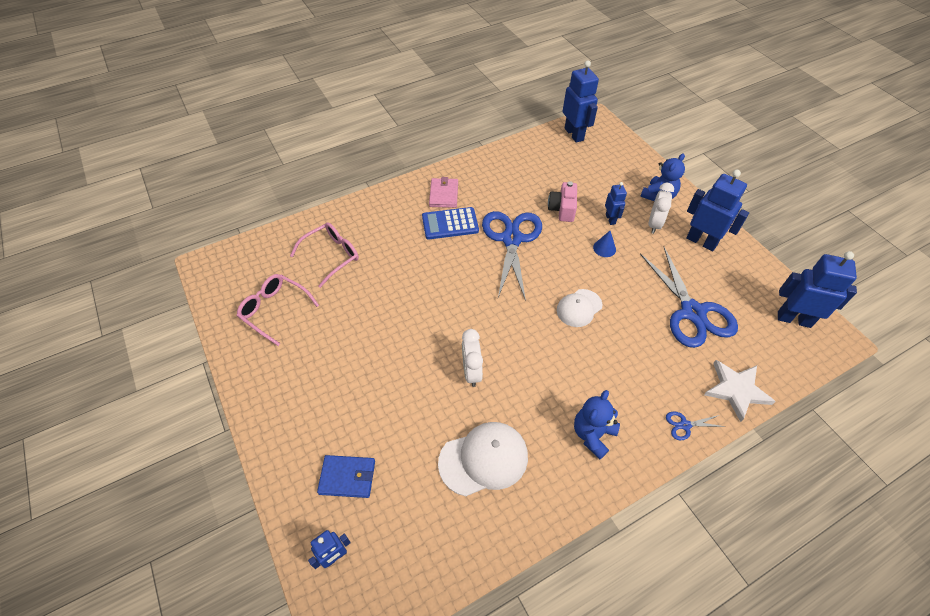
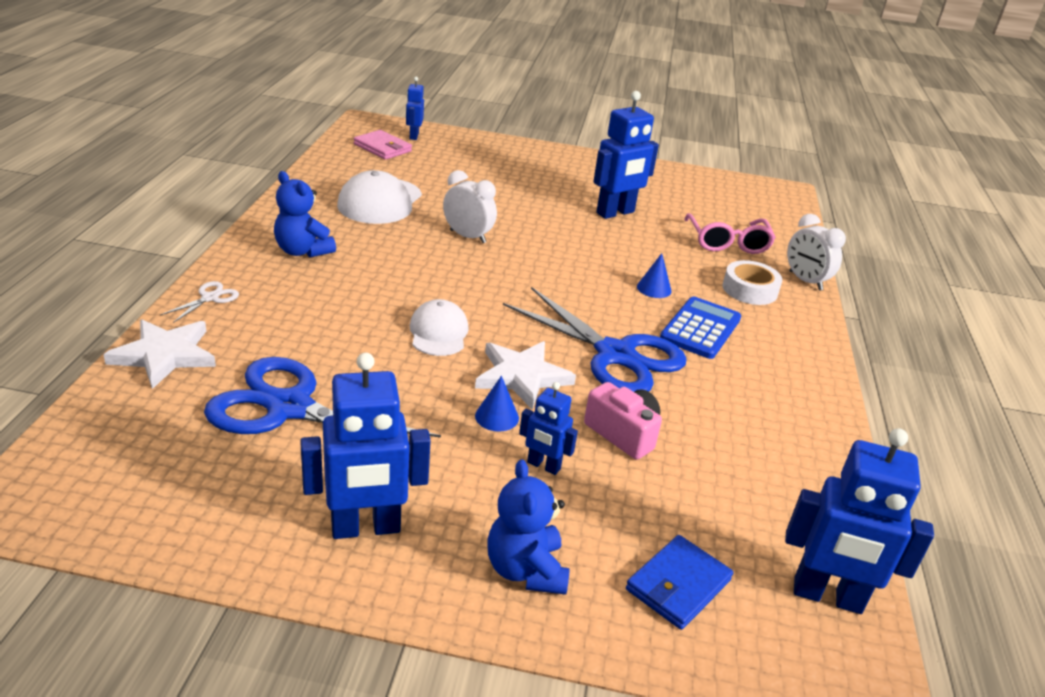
camera: 125 degrees right, 20 degrees down
pink glasses [237,274,319,346] -> none
blue wallet [317,455,375,498] -> blue wallet moved to [626,535,733,630]
pink wallet [429,177,458,208] -> pink wallet moved to [354,130,412,160]
blue teddy bear [574,390,620,459] -> blue teddy bear turned 150 degrees clockwise [274,171,336,258]
white clock [649,182,674,234] -> white clock moved to [787,214,846,291]
blue scissors [666,412,725,440] -> white scissors [160,281,239,323]
blue robot [778,251,857,328] -> blue robot moved to [593,91,659,219]
none -> white star [475,341,576,410]
none -> blue cone [637,253,671,298]
none -> white tape [722,260,782,305]

